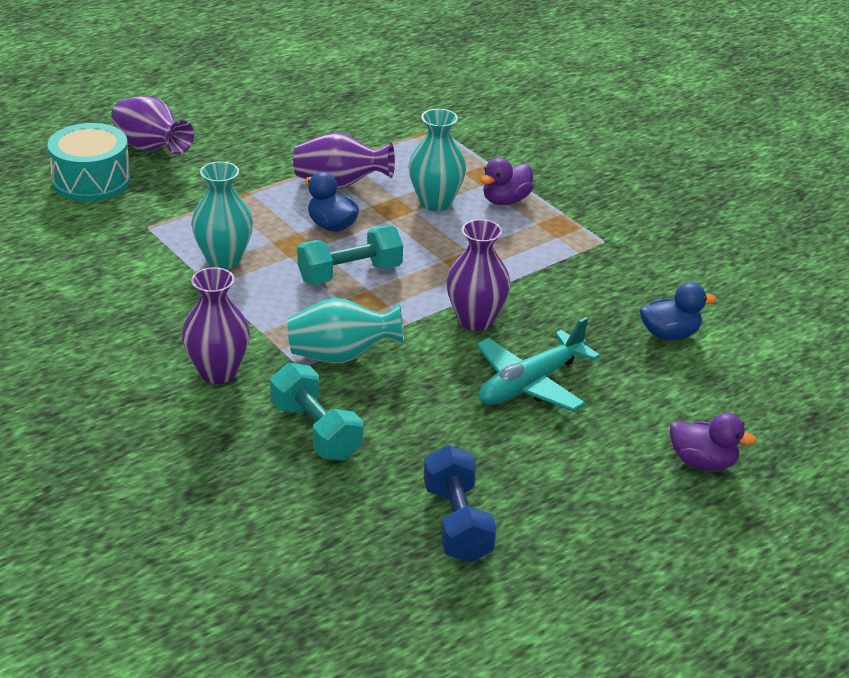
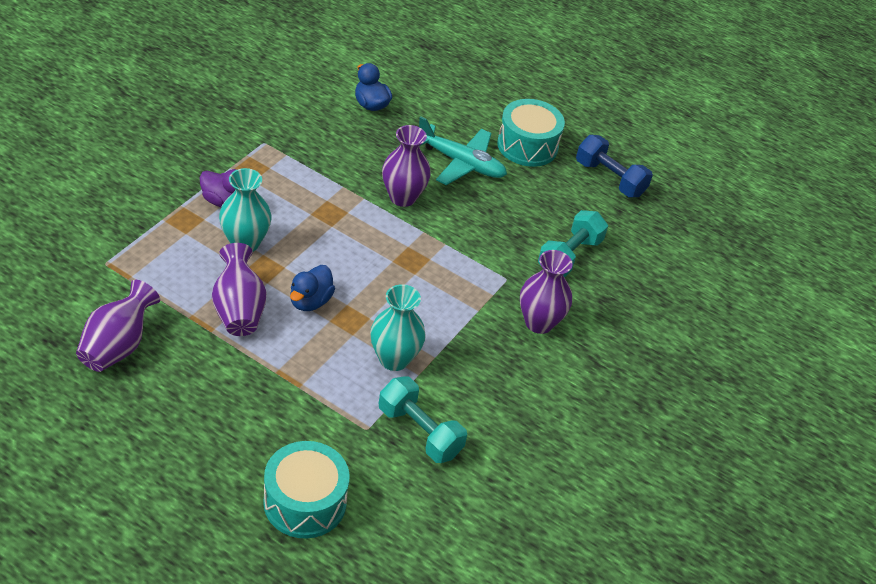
camera: 115 degrees left, 10 degrees up
purple vase [111,96,194,154] -> purple vase moved to [76,280,160,372]
turquoise vase [287,298,404,363] -> none
turquoise dumbbell [297,226,403,285] -> turquoise dumbbell moved to [379,376,467,463]
blue dumbbell [424,445,497,563] -> blue dumbbell turned 75 degrees clockwise [576,135,653,197]
purple duck [670,413,756,471] -> none
none -> turquoise drum [497,99,565,167]

